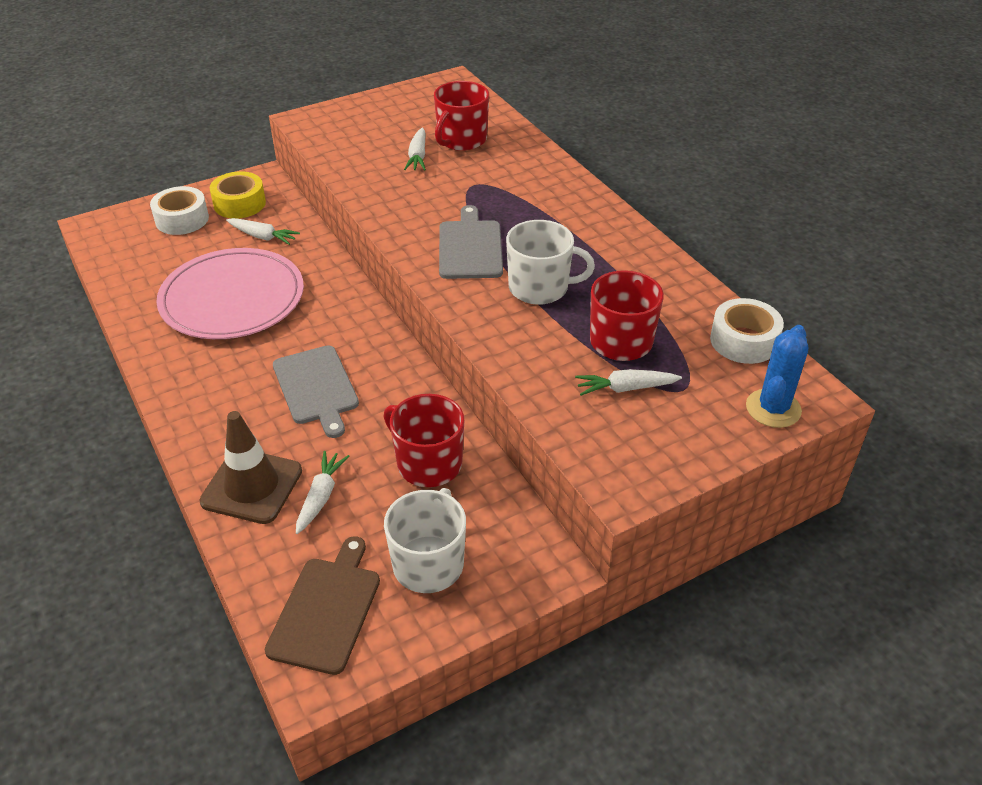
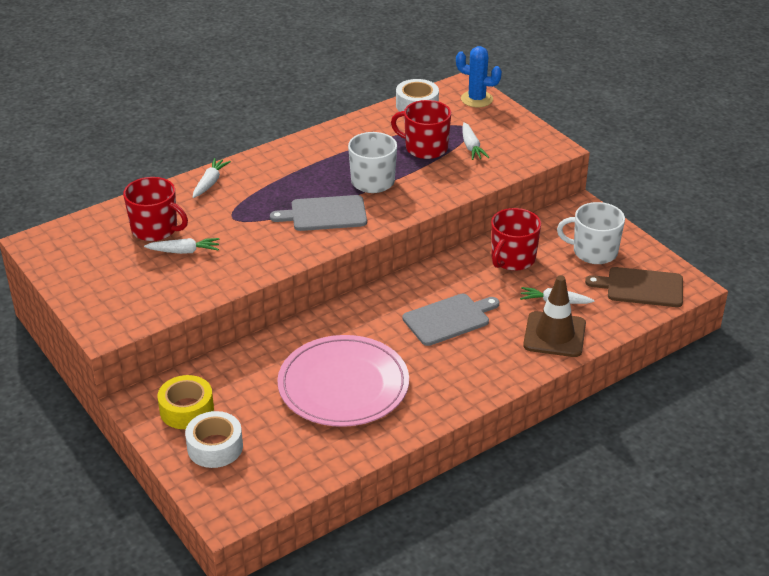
camera: 95 degrees left, 5 degrees down
white carrot [226,218,300,245] -> white carrot moved to [193,158,231,198]

